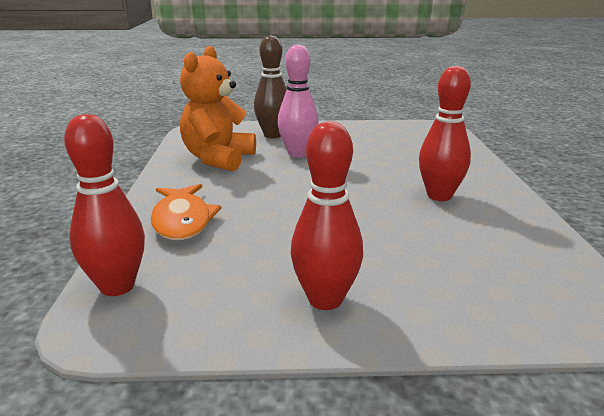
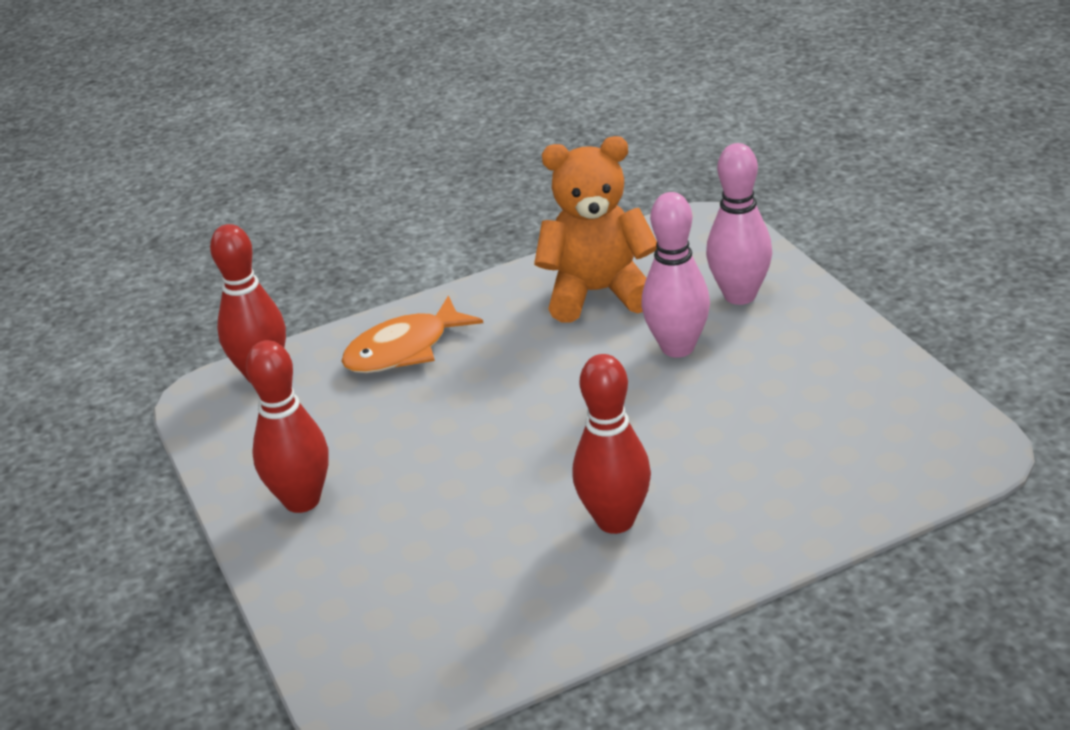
camera: 70 degrees right, 10 degrees up
brown bowling pin [254,35,287,138] -> pink bowling pin [706,143,772,305]

